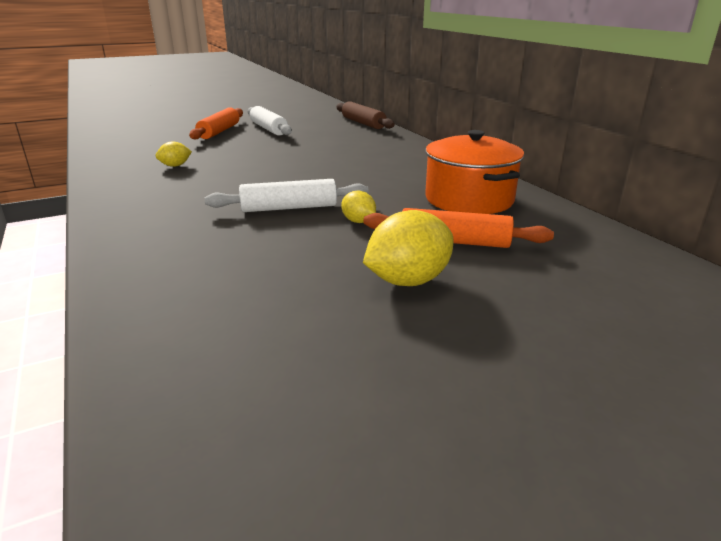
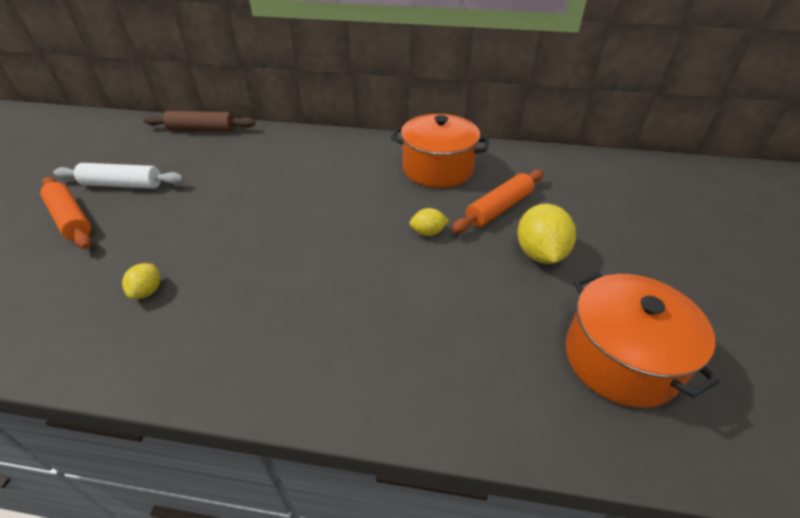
camera: 55 degrees left, 15 degrees up
white rolling pin [204,179,369,212] -> none
none -> orange pot [565,272,720,408]

